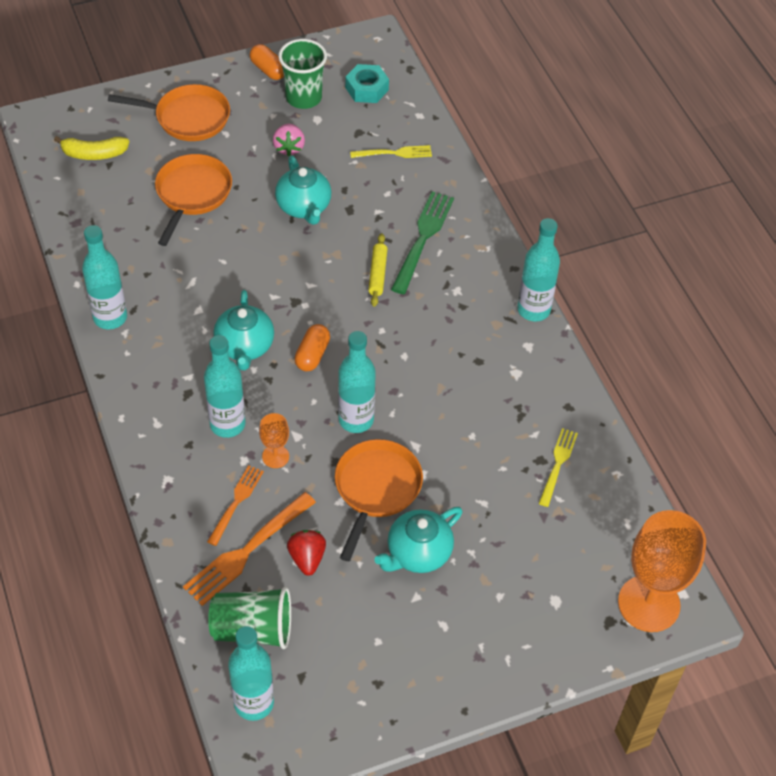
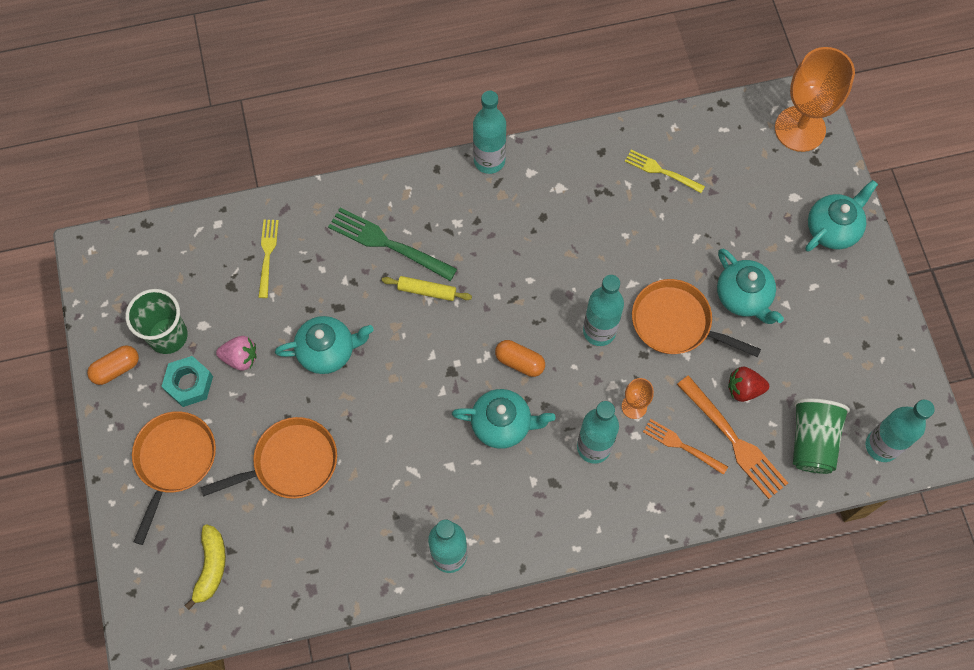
camera: 80 degrees left, 15 degrees up
orange pan [155,154,232,246] -> orange pan turned 135 degrees clockwise [200,417,337,499]
turquoise nut [345,64,389,103] -> turquoise nut moved to [161,356,213,407]
none -> turquoise teapot [805,180,878,252]

